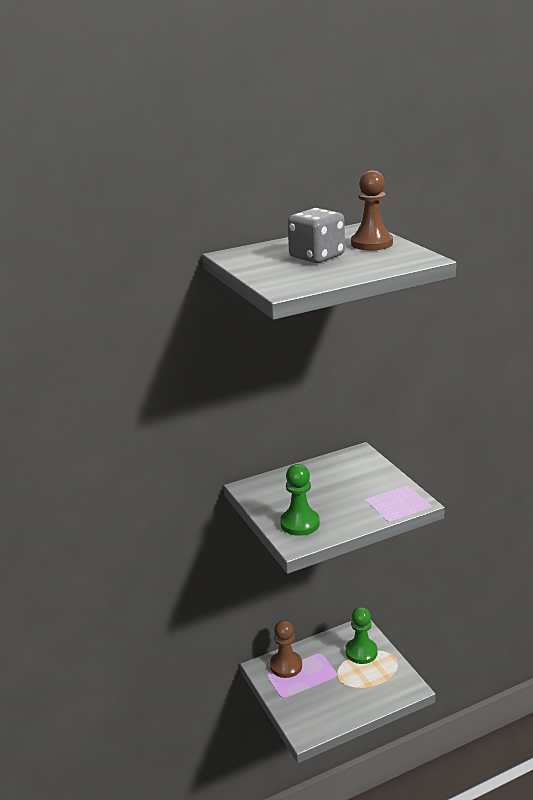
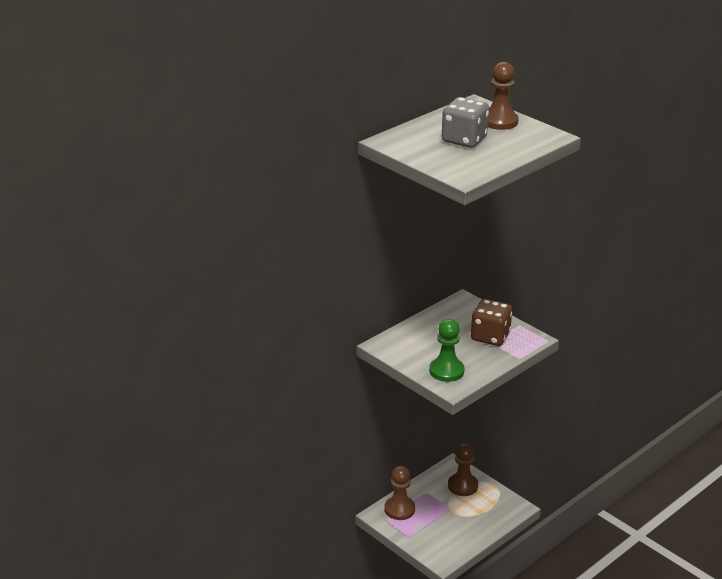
camera: 20 degrees left, 5 degrees up
green pawn [346,607,378,664] -> brown pawn [448,443,478,496]
none -> brown dice [471,299,512,346]

